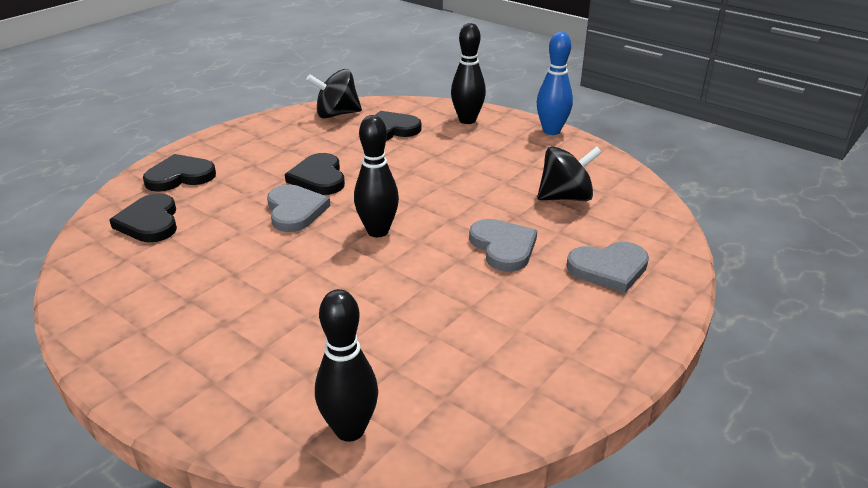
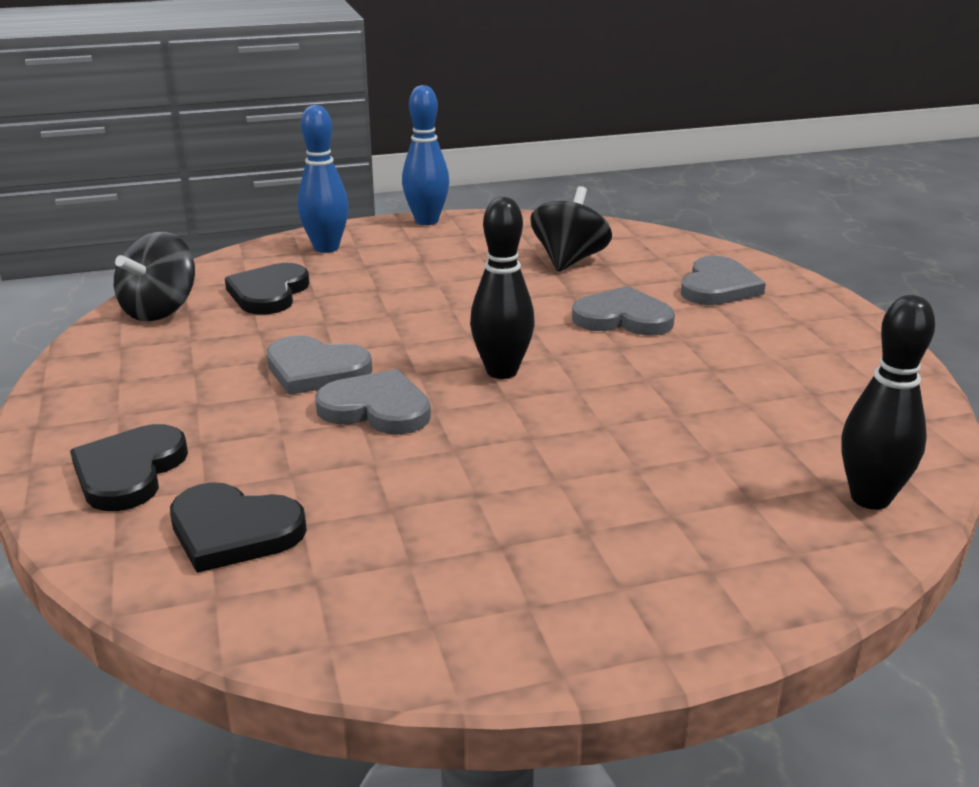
camera: 55 degrees left, 5 degrees down
black heart [285,153,345,195] -> grey heart [266,335,372,395]
black bowling pin [451,23,486,124] -> blue bowling pin [298,105,349,253]

